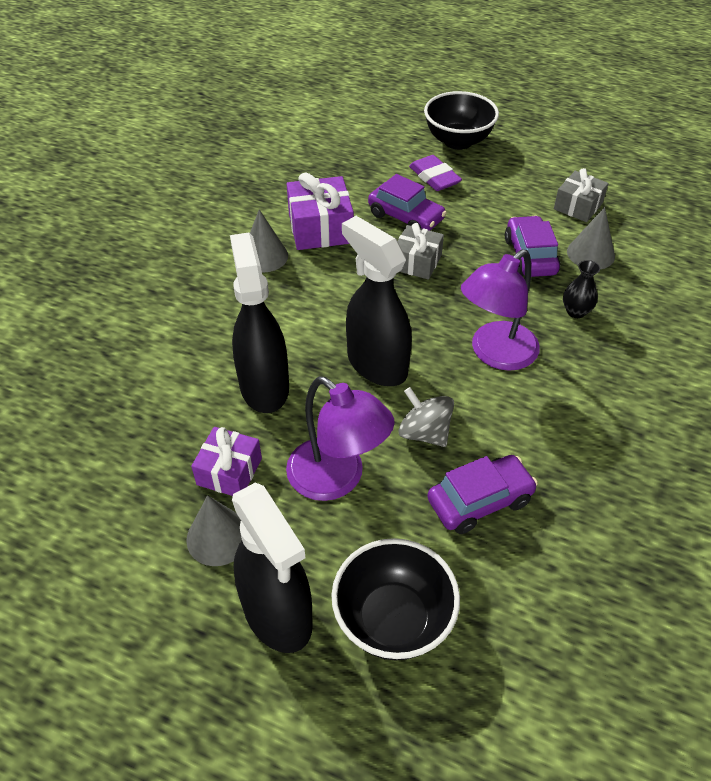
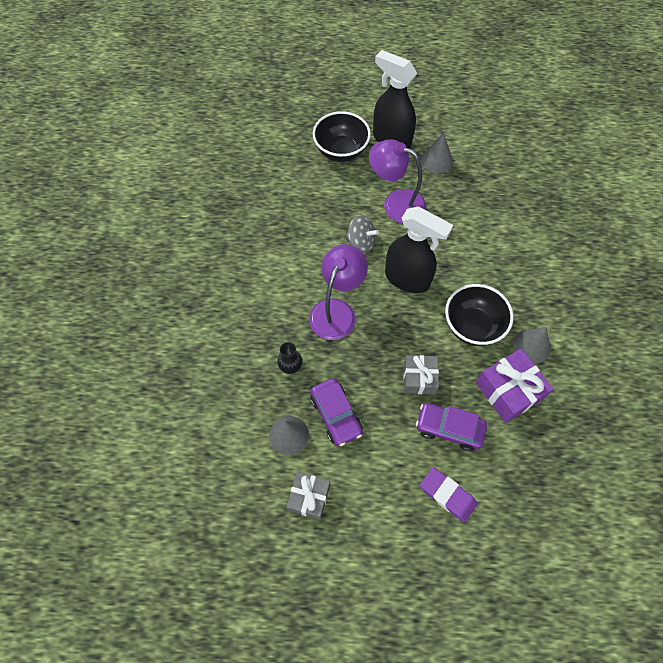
camera: 160 degrees right, 15 degrees up
purple gift [191,427,262,496] -> none
black spray bottle [230,232,289,413] -> none
black bowl [424,91,499,150] -> black bowl moved to [445,284,514,346]
purple car [427,455,538,534] -> none

